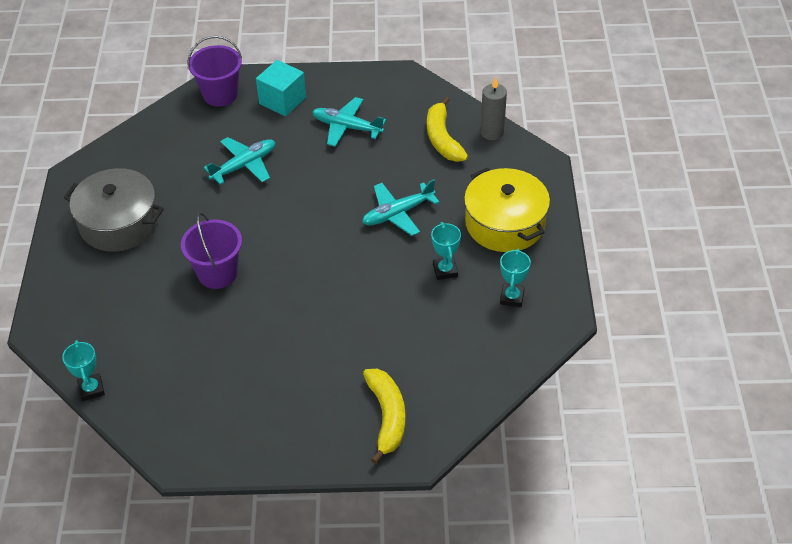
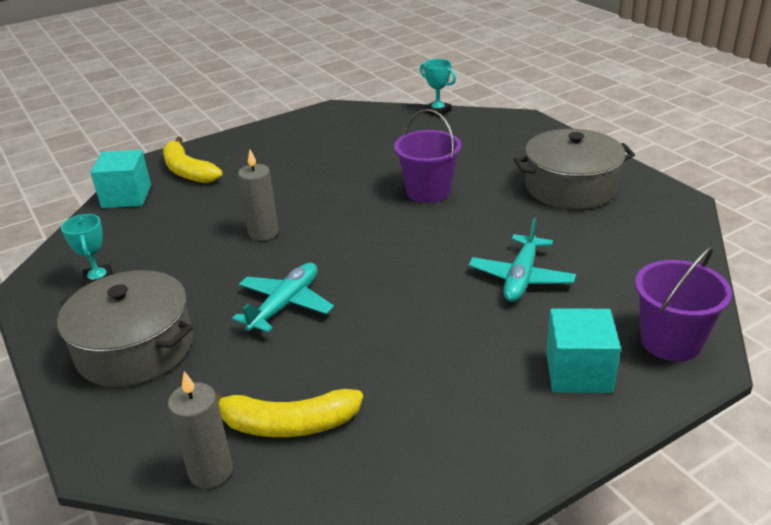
camera: 150 degrees right, 15 degrees down
turquoise plane [312,97,386,147] -> none
yellow banana [427,97,468,162] -> yellow banana turned 135 degrees clockwise [214,389,363,437]
turquoise trophy [431,222,461,280] -> none
yellow pot [464,167,550,252] -> grey pot [57,270,193,387]
none -> turquoise cube [90,150,151,208]
none -> grey candle [238,150,279,241]

